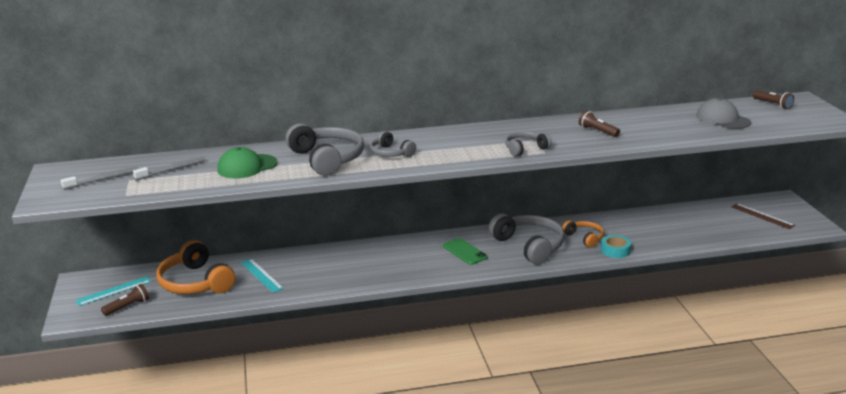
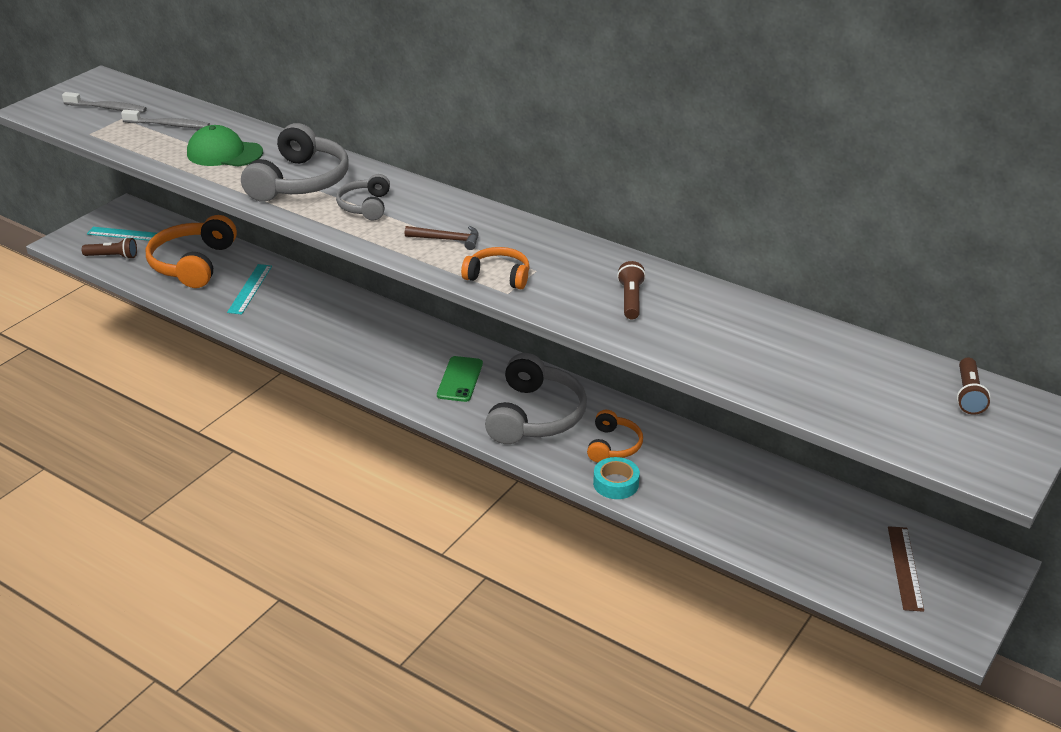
camera: 45 degrees right, 10 degrees up
grey headphones [505,131,552,157] -> orange headphones [461,247,530,289]
grey cap [696,98,751,129] -> none
none -> brown hammer [405,226,479,250]

